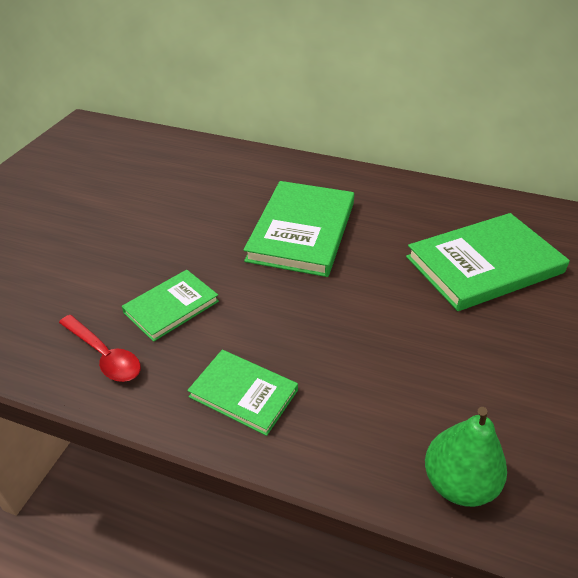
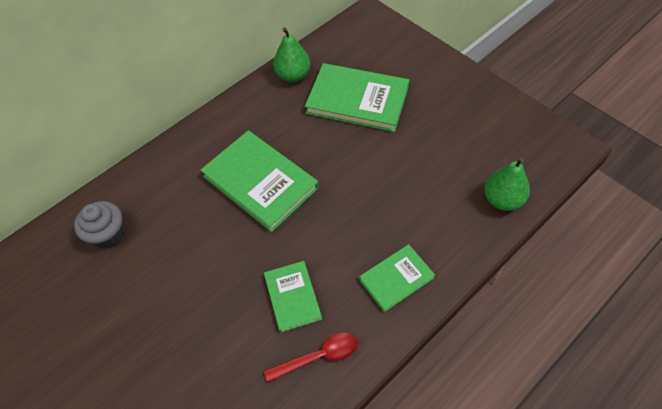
camera: 60 degrees left, 15 degrees up
green book [406,213,570,311] -> green book turned 75 degrees counterclockwise [305,63,409,132]
none -> grey cupcake [74,201,124,249]
none -> green pear [273,27,311,82]

